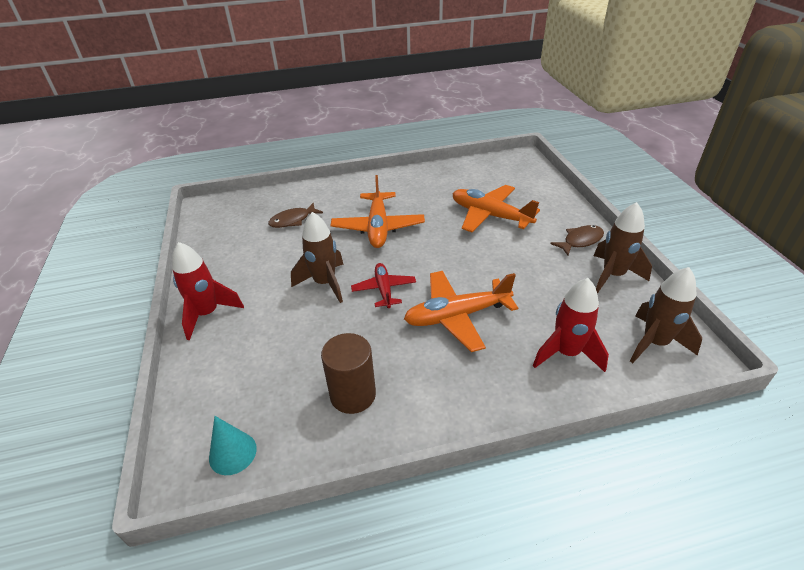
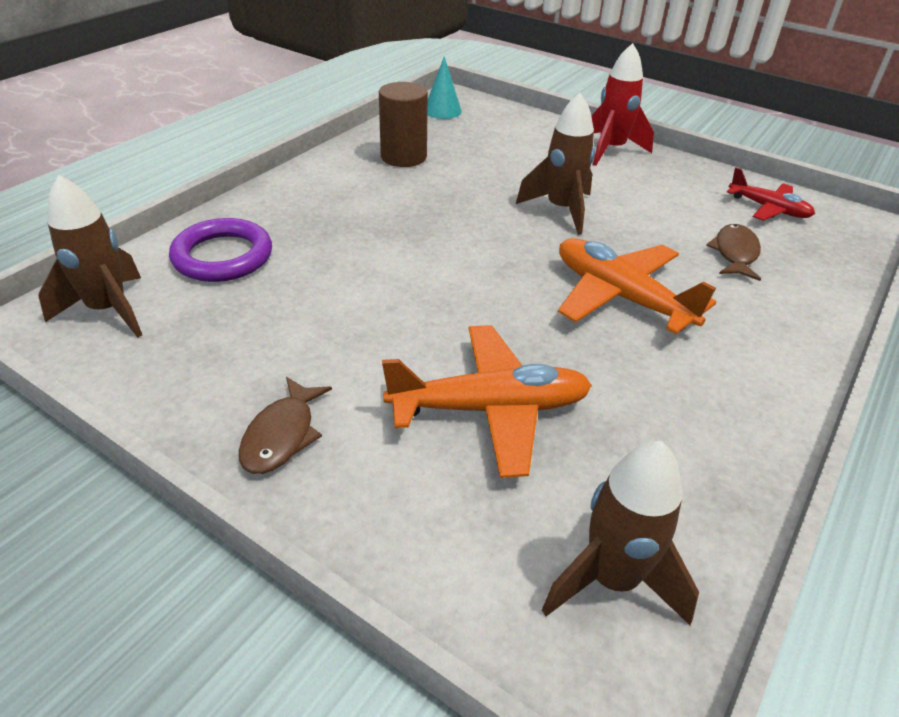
camera: 135 degrees right, 0 degrees up
red plane [351,263,416,308] -> red plane moved to [727,168,815,221]
orange plane [404,271,518,352] -> none
red rocket [533,278,609,372] -> purple ring [169,218,272,282]
brown rocket [594,202,652,294] -> brown rocket moved to [542,441,699,625]

